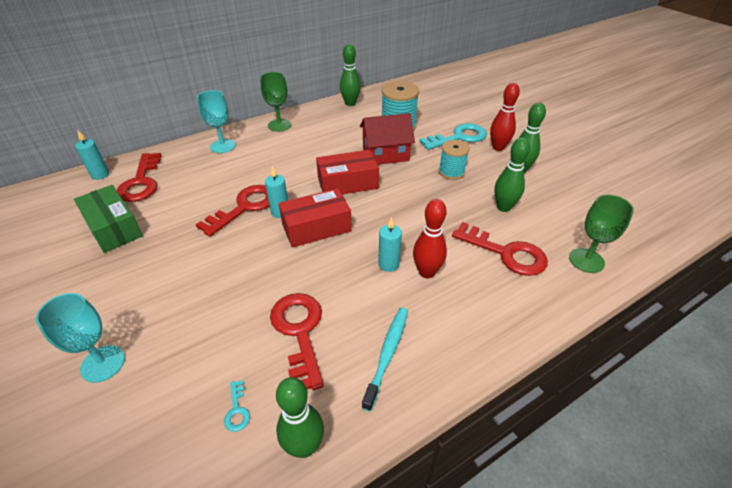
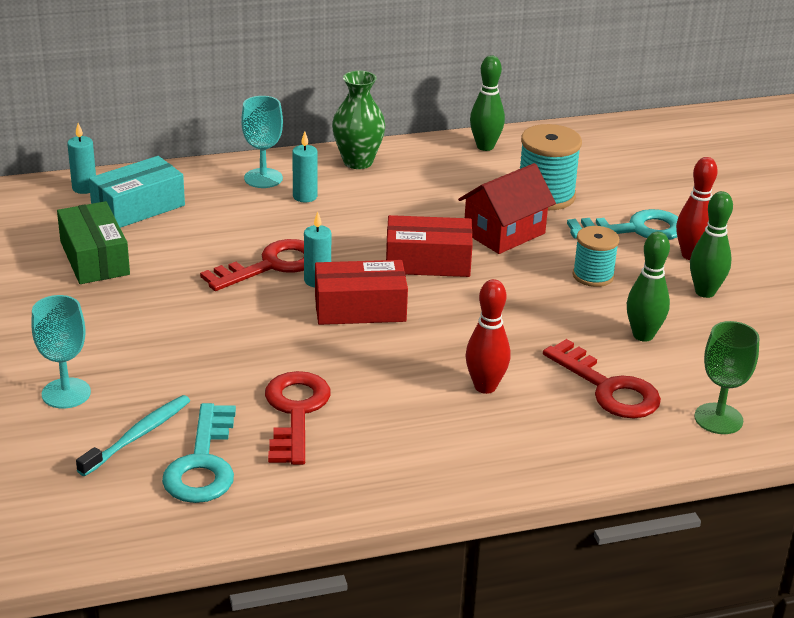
camera: 15 degrees right, 10 degrees down
red key [117,153,162,202] -> turquoise box [89,156,185,228]
turquoise key [224,380,250,432] -> turquoise key [162,403,236,503], size x2.42
green goblet [260,72,291,131] -> green vase [332,70,385,169]
green bowling pin [276,377,324,458] -> none
red house [360,113,415,165] -> red house turned 45 degrees counterclockwise [458,163,556,254]
turquoise toothbrush [361,308,408,411] -> turquoise toothbrush moved to [76,395,190,476]
turquoise candle [378,217,402,272] -> turquoise candle moved to [292,132,317,202]

